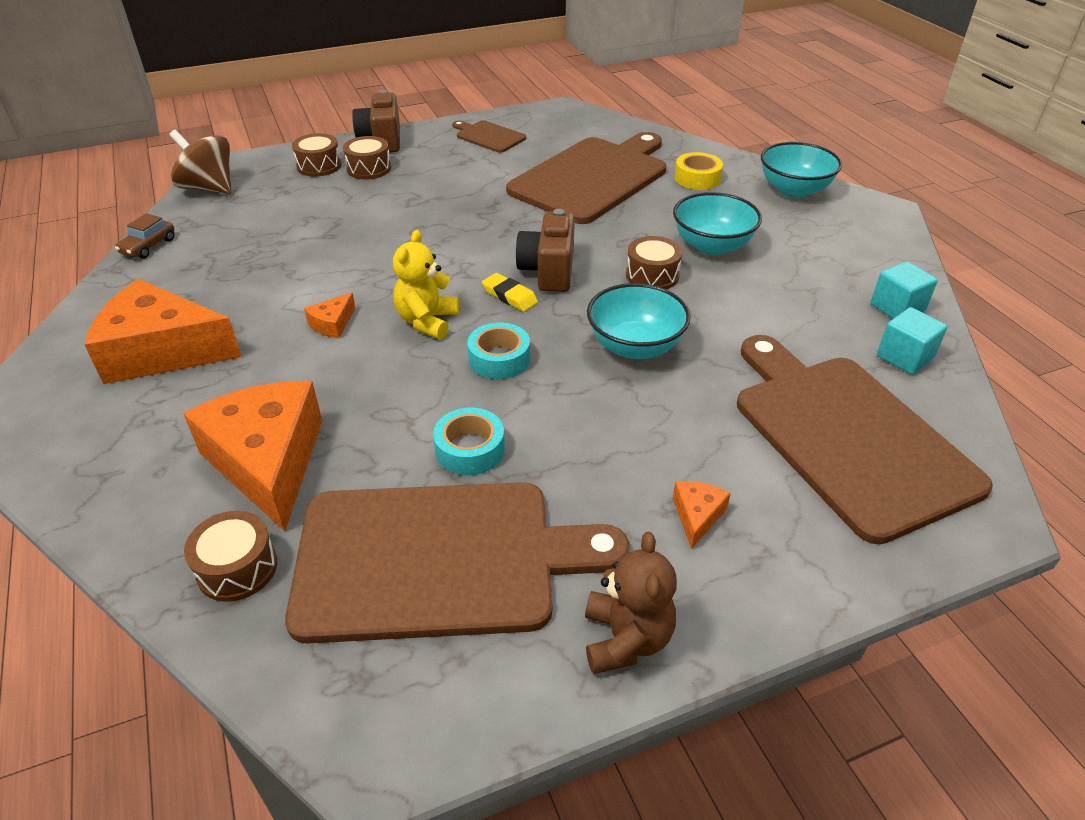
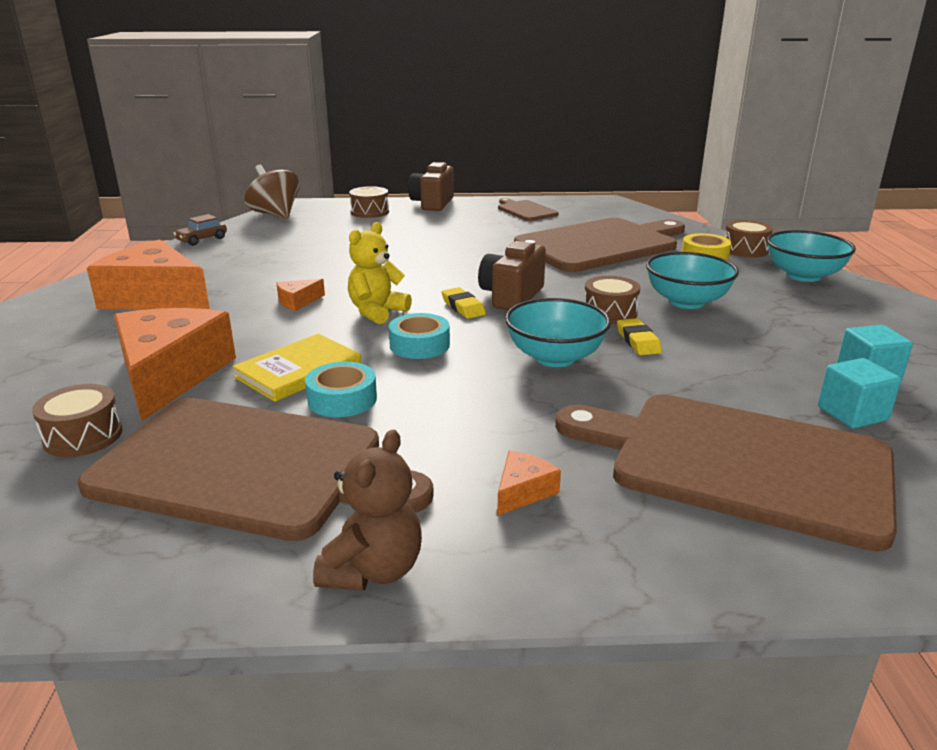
camera: 20 degrees right, 15 degrees down
brown drum [343,136,391,179] -> brown drum moved to [725,220,773,258]
brown cutting board [737,335,993,544] -> brown cutting board turned 60 degrees counterclockwise [555,394,897,551]
none -> yellow book [232,334,361,402]
none -> yellow eraser [617,318,662,355]

